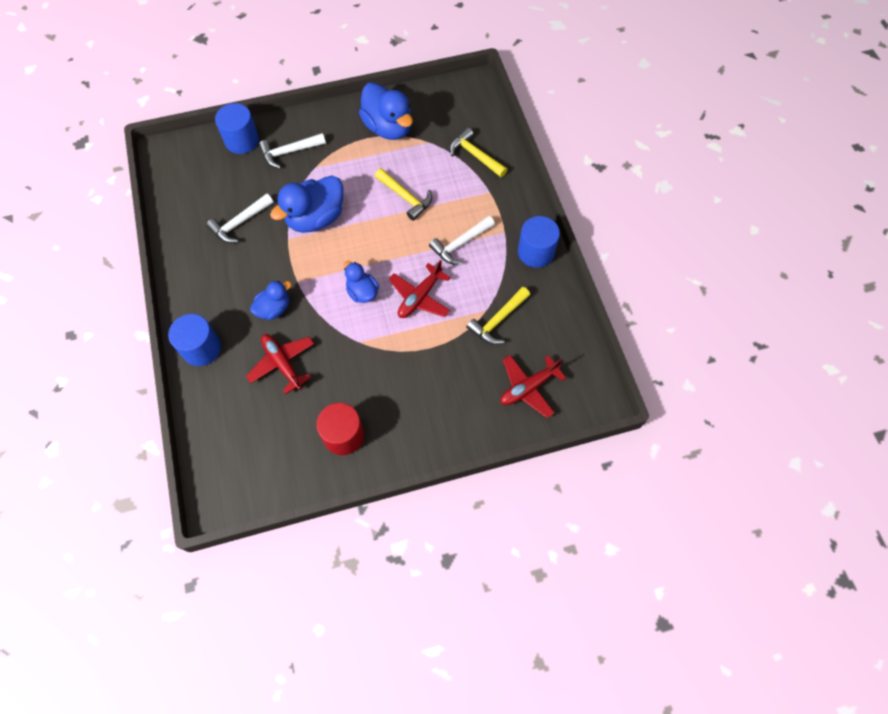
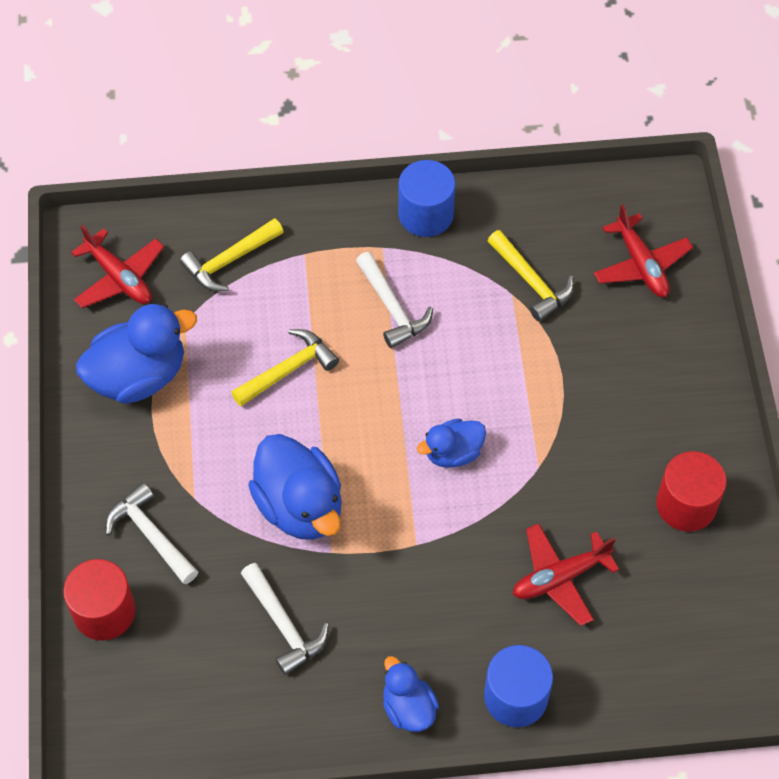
camera: 80 degrees left, 5 degrees down
blue cylinder [215,103,259,154] -> red cylinder [63,559,136,641]
blue duck [250,281,292,320] -> blue duck moved to [383,656,439,732]
white hammer [259,133,326,168] -> white hammer turned 150 degrees clockwise [105,482,198,584]
red plane [389,260,451,318] -> red plane moved to [71,225,164,308]

